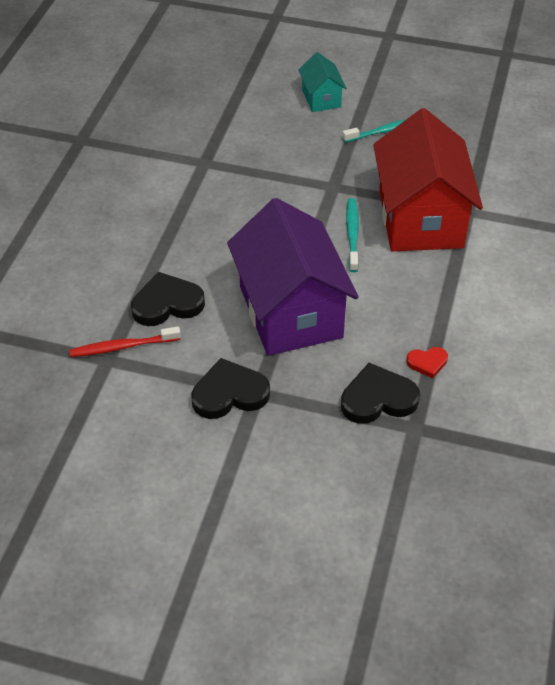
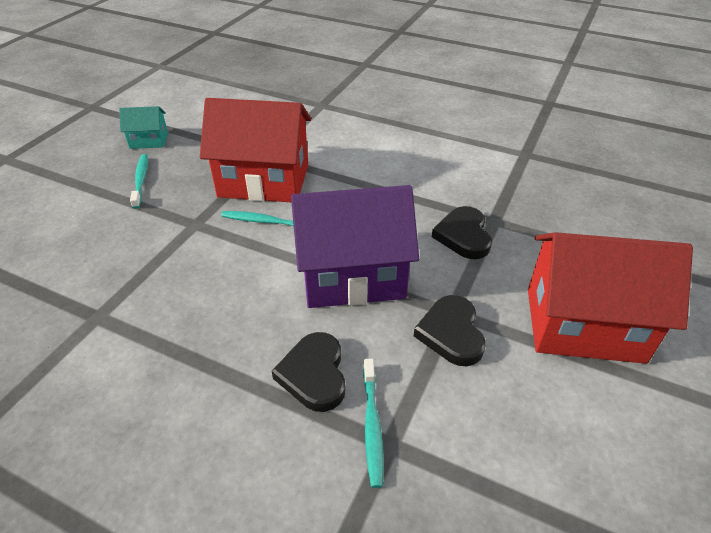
camera: 80 degrees left, 5 degrees down
red toothbrush [69,327,181,357] -> turquoise toothbrush [363,359,384,488]
turquoise house [298,52,347,112] -> turquoise house moved to [119,106,168,149]
red heart [406,347,448,378] -> none
none -> red house [528,232,693,364]

